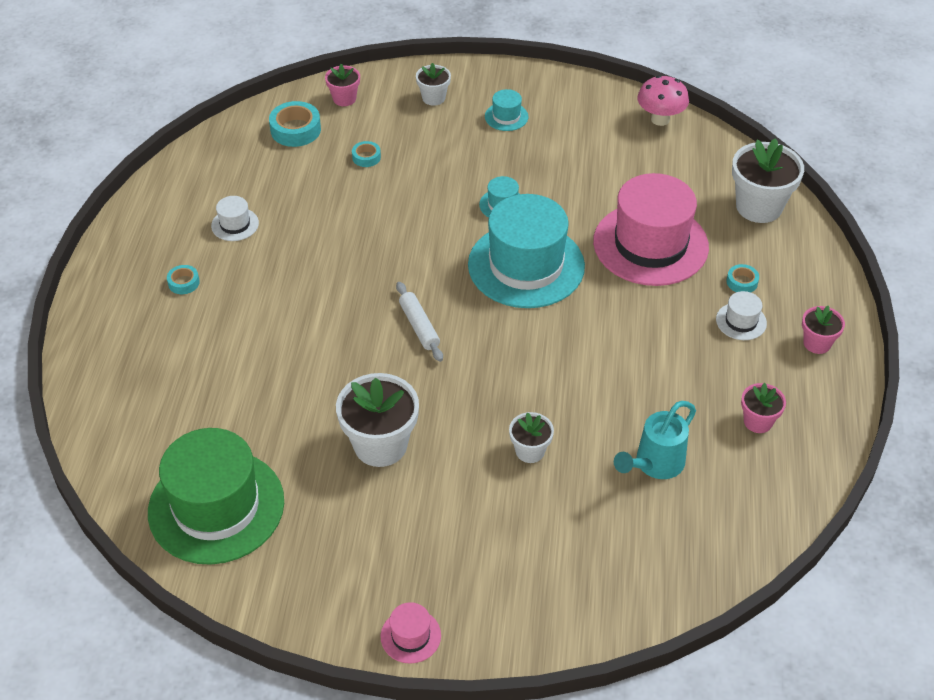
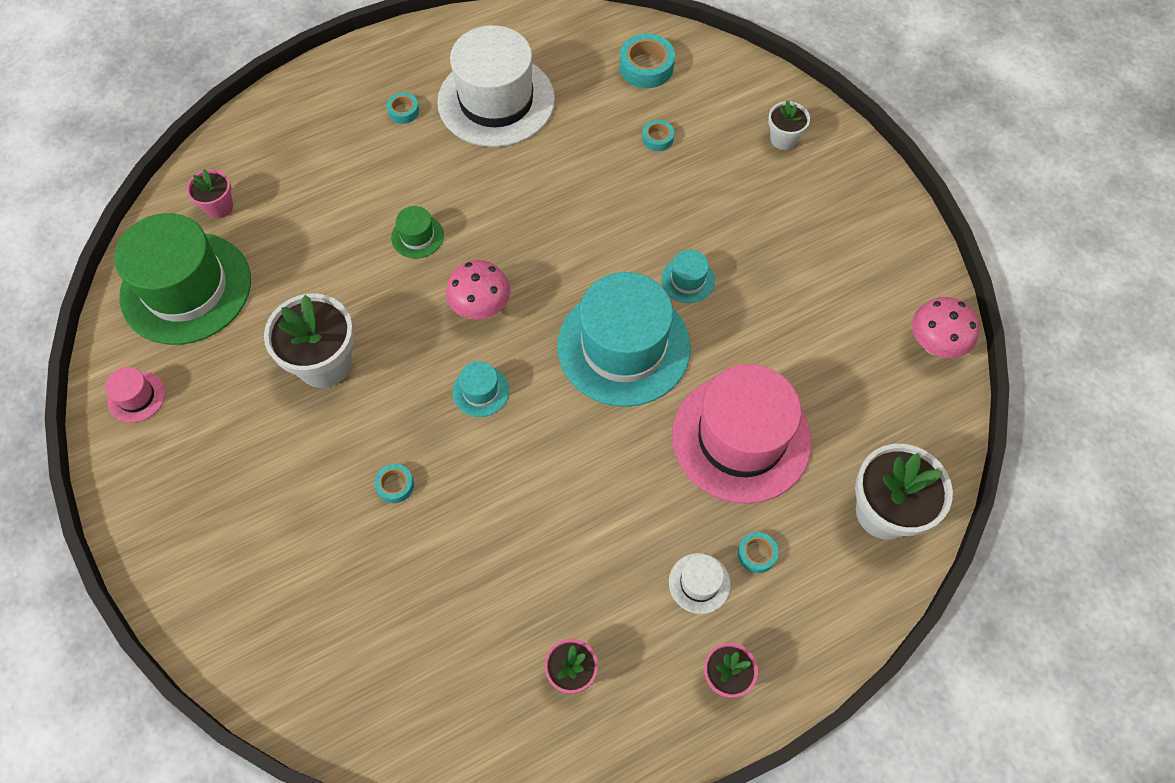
camera: 55 degrees right, 15 degrees up
white hat [211,196,259,241] -> white hat [437,25,555,147], size x2.40
pink flower pot [325,64,360,106] -> pink flower pot moved to [186,169,233,218]
pink hat [381,602,441,664] -> pink hat moved to [105,367,165,423]
white rolling pin [396,282,443,362] -> pink mushroom [446,260,511,320]
turquoise hat [485,89,528,131] -> turquoise hat moved to [452,361,509,417]
white flower pot [509,412,554,463] -> turquoise tape [375,464,414,503]
turquoise watering can [614,401,696,479] -> none
none -> green hat [391,206,444,259]

